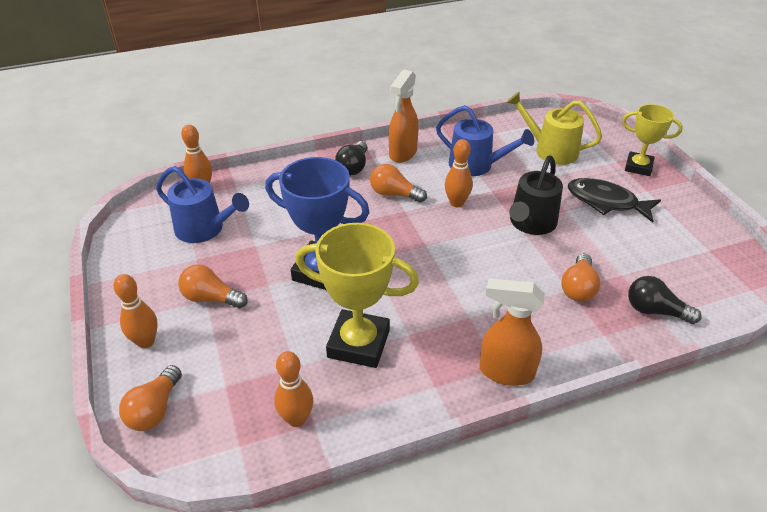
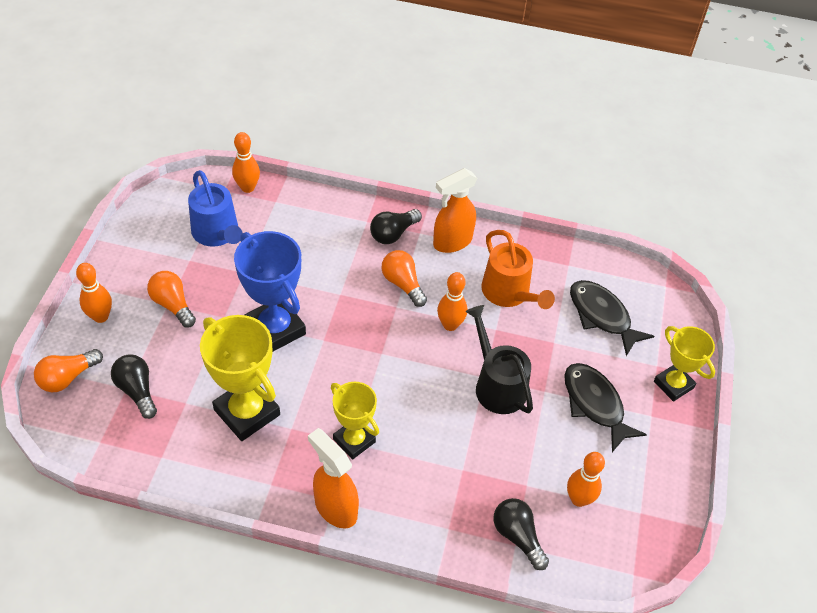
camera: 30 degrees right, 10 degrees up
orange bowling pin [274,351,313,427] -> orange bowling pin moved to [567,452,605,507]
blue watering can [436,105,534,176] -> orange watering can [481,230,555,309]
yellow watering can [507,92,602,165] -> black fish [570,280,654,356]
black watering can [509,156,563,235] -> black watering can turned 90 degrees clockwise [466,305,533,414]
orange light bulb [561,254,601,302] -> none
none -> black light bulb [111,354,157,419]
none -> yellow trophy [331,382,379,459]

